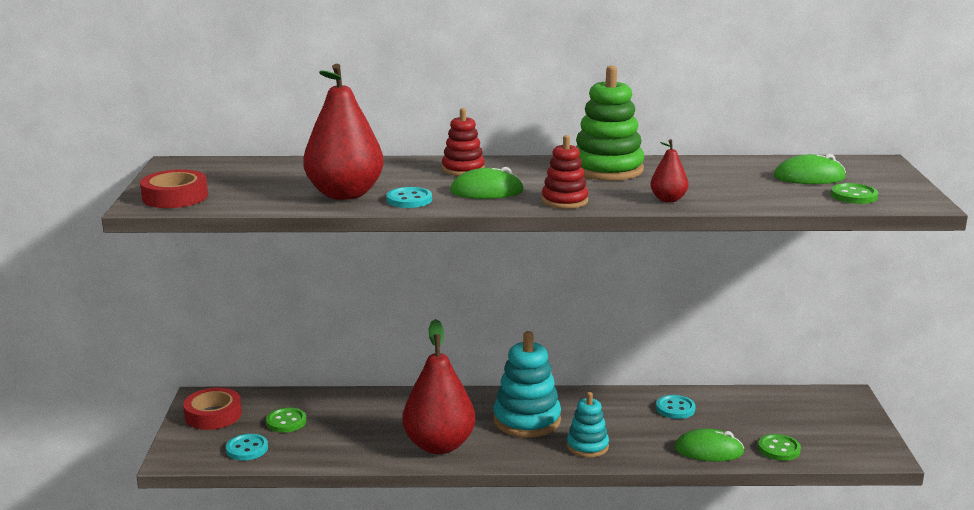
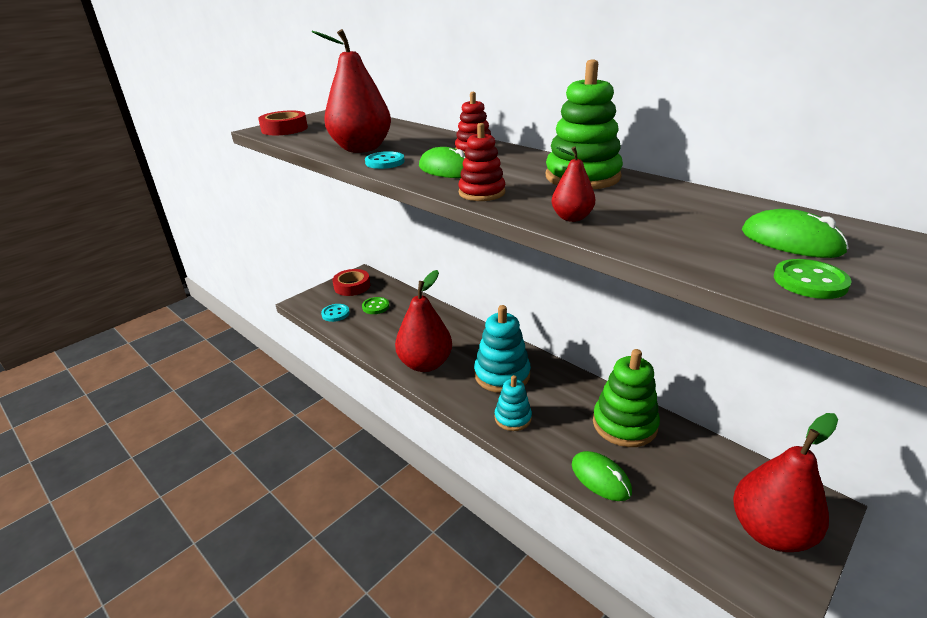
camera: 45 degrees right, 10 degrees up
turquoise button [656,395,696,419] -> green stacking toy [593,349,660,447]
green button [758,434,801,461] -> none
none -> red pear [733,413,838,552]

